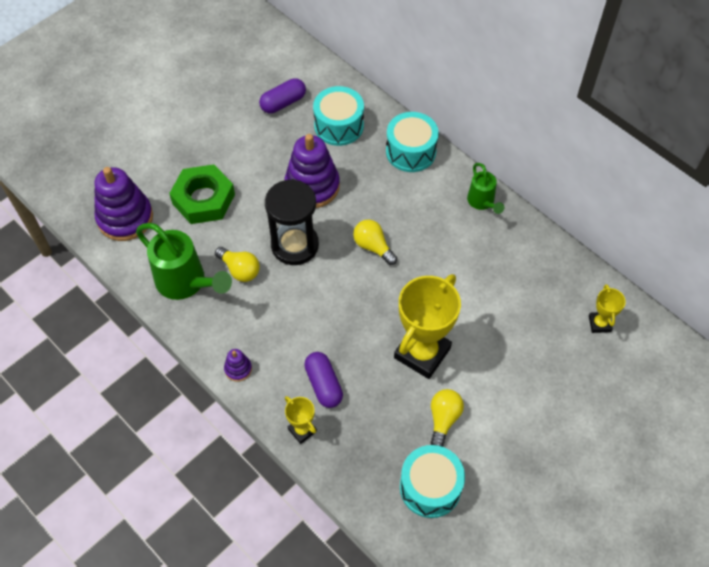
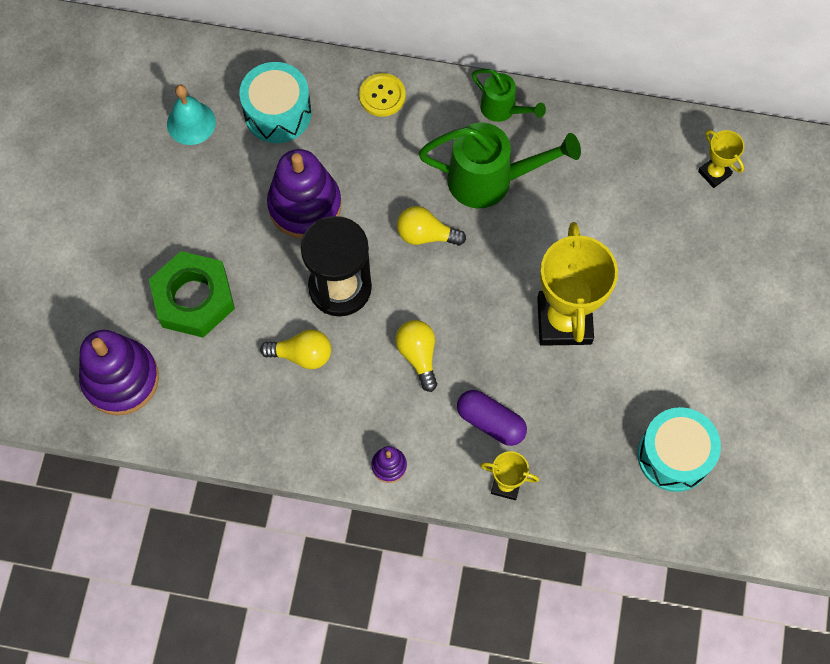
camera: 35 degrees left, 10 degrees up
green watering can [136,223,232,300] -> green watering can moved to [418,122,581,208]
purple capsule [259,78,306,113] -> turquoise bell [167,84,216,145]
turquoise drum [386,112,439,172] -> yellow button [359,73,406,117]
yellow light bulb [430,389,464,447] -> yellow light bulb moved to [395,320,437,392]

